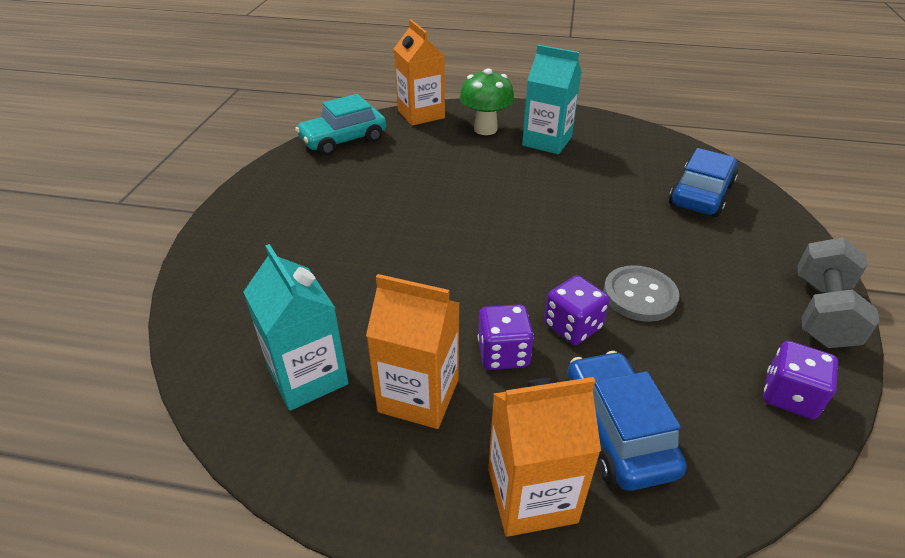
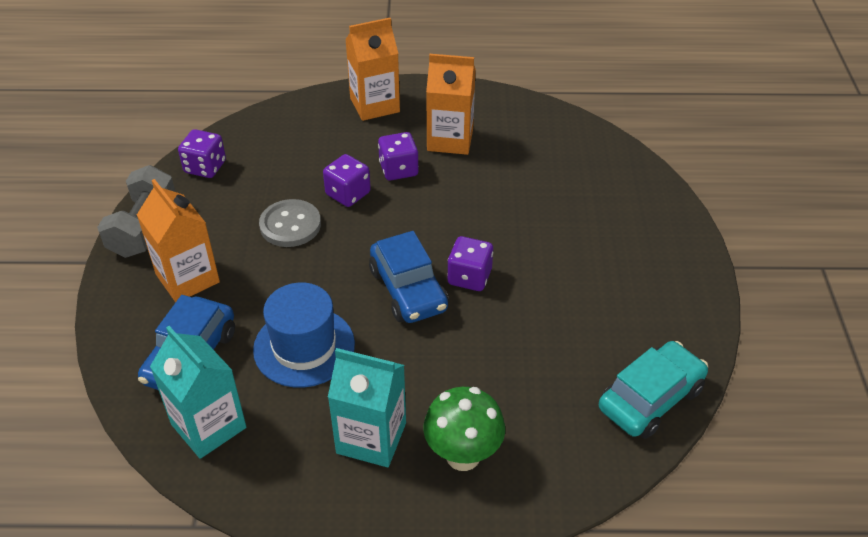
camera: 170 degrees right, 5 degrees up
turquoise carton [243,244,348,411] -> turquoise carton moved to [150,326,246,459]
orange carton [394,20,445,126] -> orange carton moved to [137,179,220,302]
blue car [566,351,687,491] -> blue car moved to [369,231,449,323]
none -> blue hat [253,283,355,388]
none -> purple dice [447,236,493,291]

